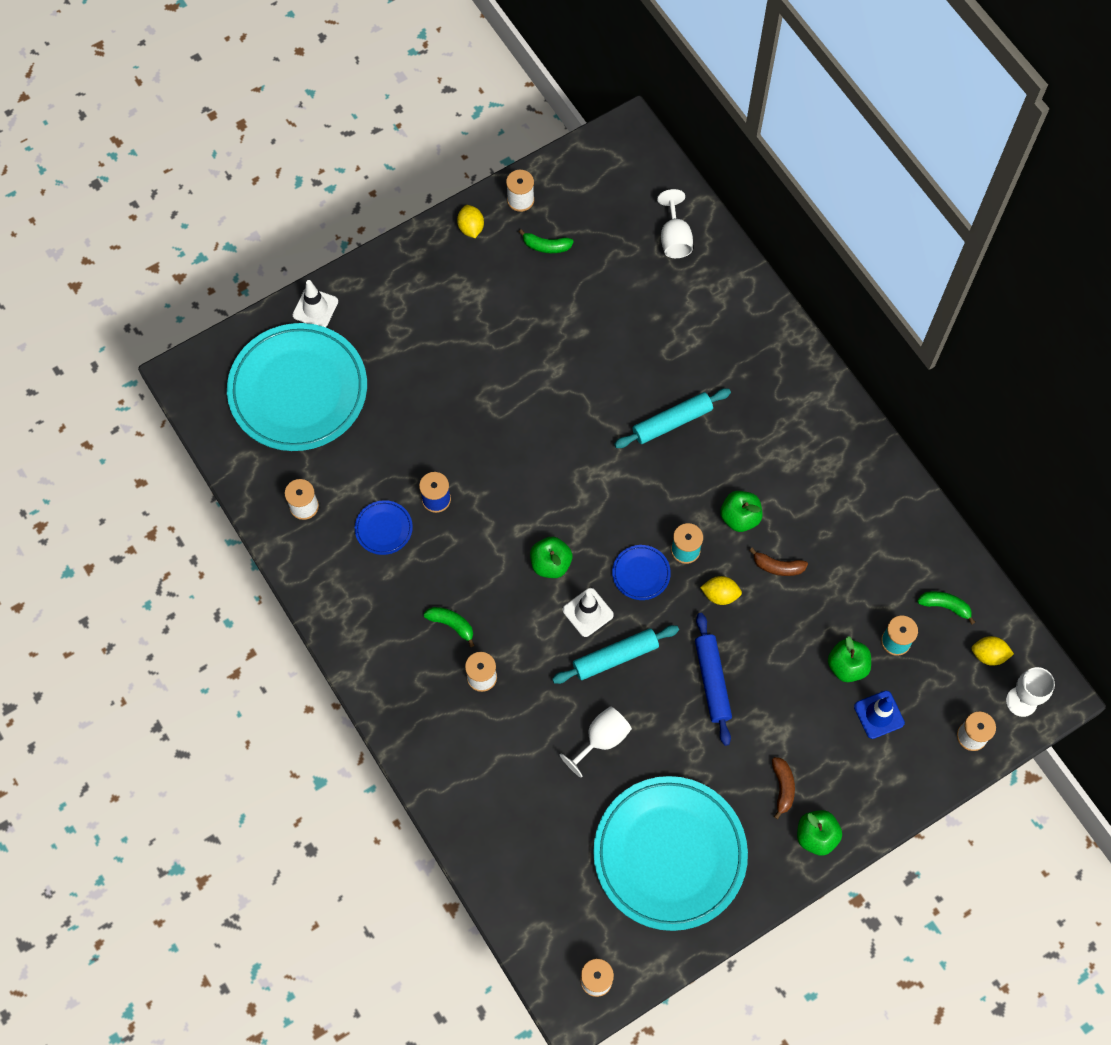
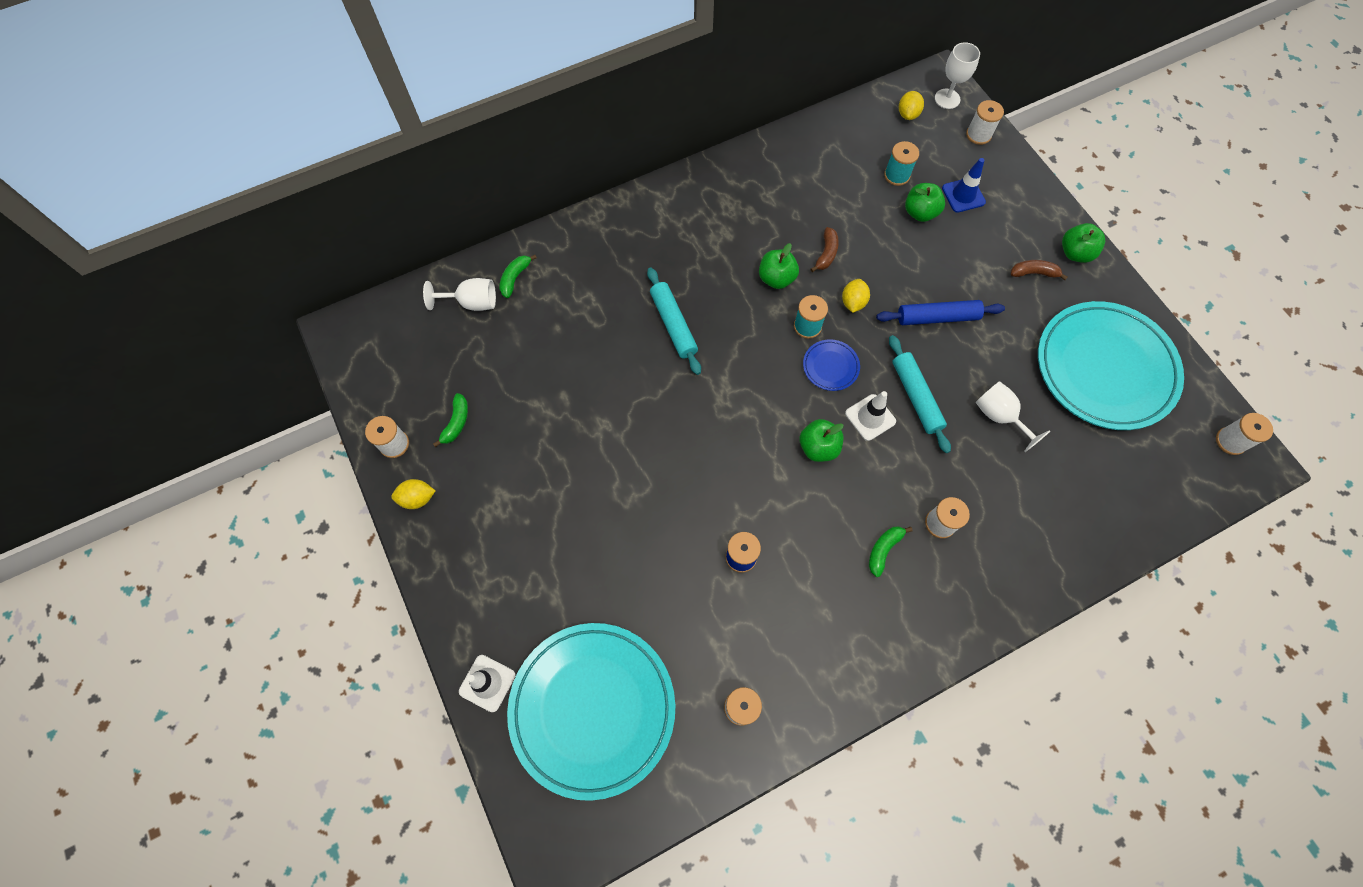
camera: 85 degrees left, 0 degrees up
blue plate [355,500,413,555] -> none
green banana [917,591,975,624] -> green banana moved to [499,255,537,298]

